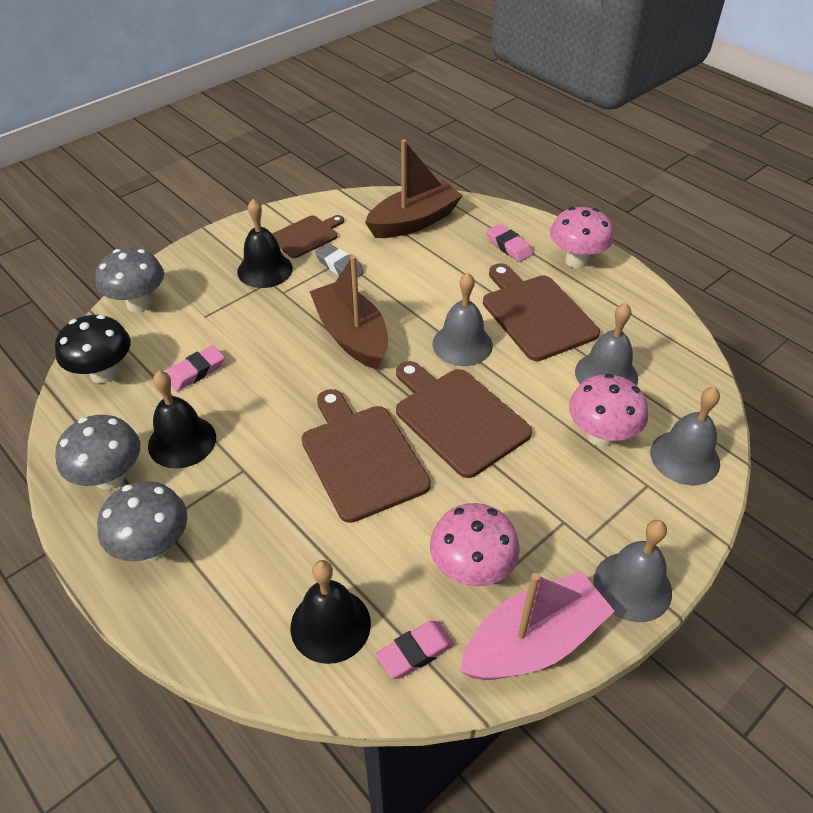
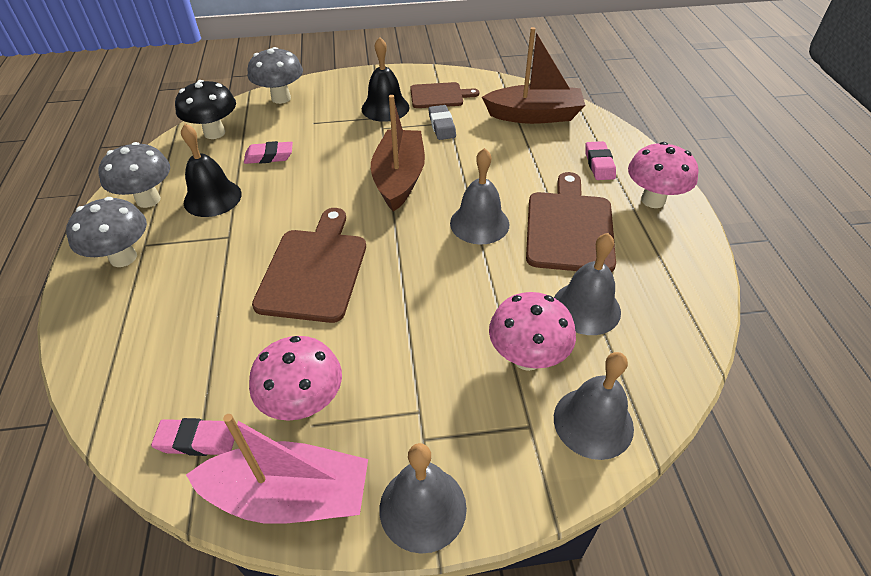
camera: 35 degrees right, 0 degrees up
black bell [291,560,371,664] -> none
brown cutting board [396,361,532,478] -> none

